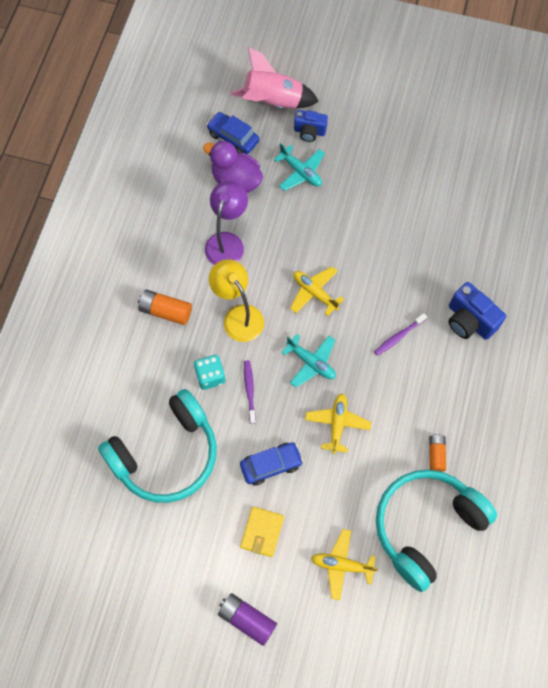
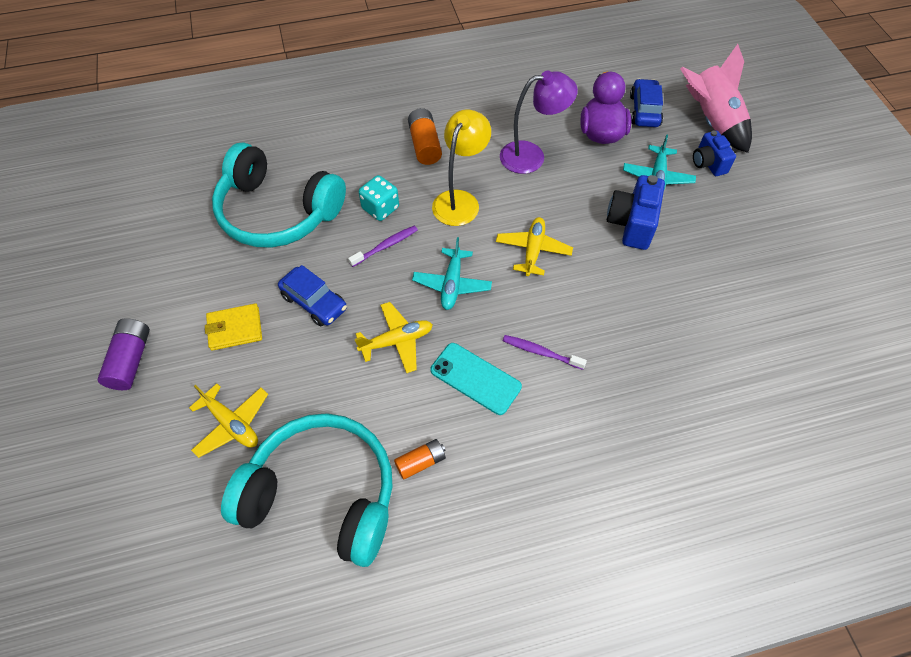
camera: 60 degrees right, 10 degrees down
yellow plane [311,529,378,600] -> yellow plane turned 150 degrees clockwise [189,384,268,458]
blue camera [448,282,506,340] -> blue camera moved to [607,175,665,250]
none -> turquoise phone [431,343,522,415]

